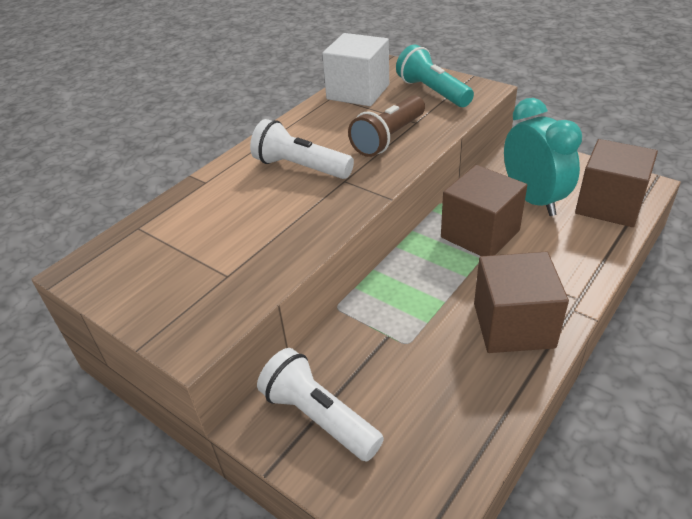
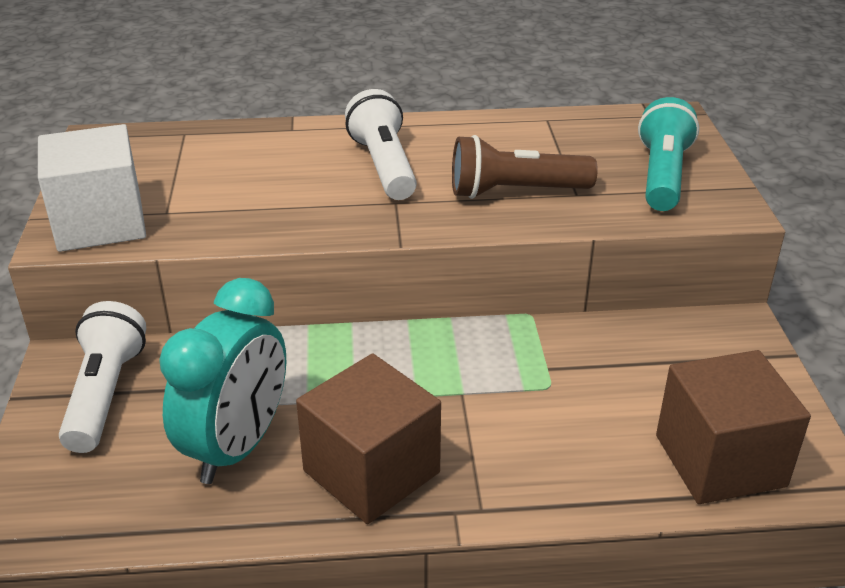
camera: 45 degrees right, 5 degrees down
white cube [322,33,389,106] -> white cube moved to [38,124,146,252]
brown cube [441,165,527,256] -> none
turquoise clock [504,98,582,216] -> turquoise clock moved to [159,278,286,484]

